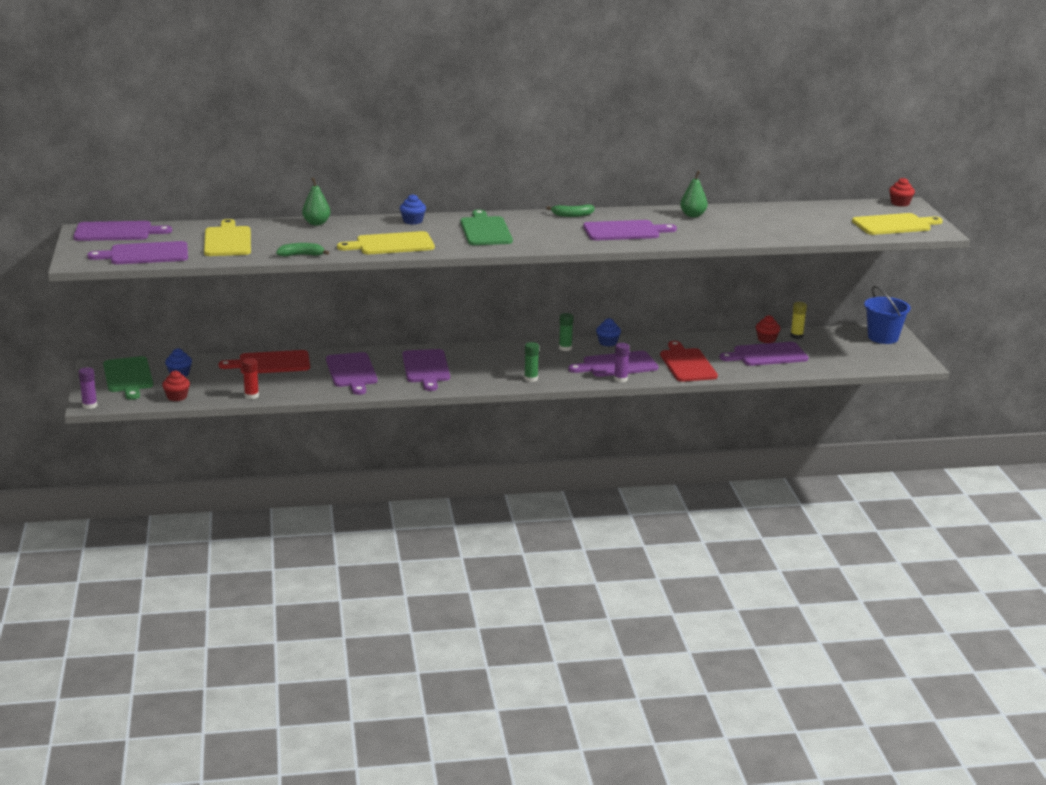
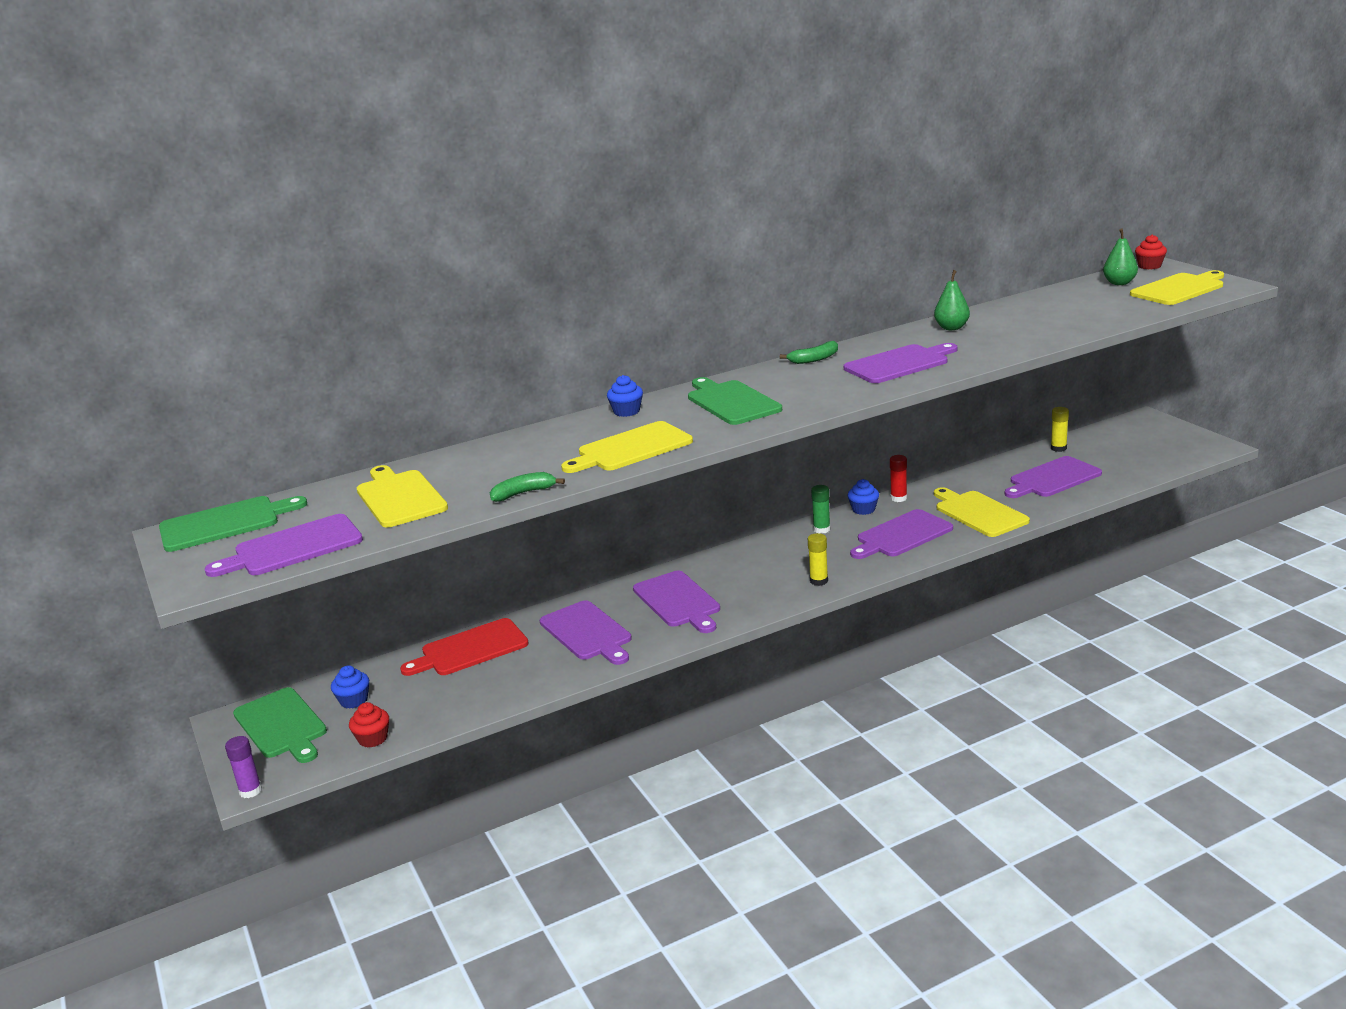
camera: 15 degrees left, 0 degrees up
purple cutting board [73,221,172,241] -> green cutting board [159,496,307,552]
red glue stick [242,358,259,399] -> red glue stick moved to [890,455,907,502]
green pear [302,177,330,225] -> green pear moved to [1103,228,1138,285]
green glue stick [524,342,539,382] -> yellow glue stick [808,533,828,586]
purple glue stick [614,343,630,382] -> none
red cutting board [660,341,718,382] -> yellow cutting board [934,487,1030,537]
red cupcake [756,315,780,343] -> none
blue bucket [864,286,911,344] -> none

